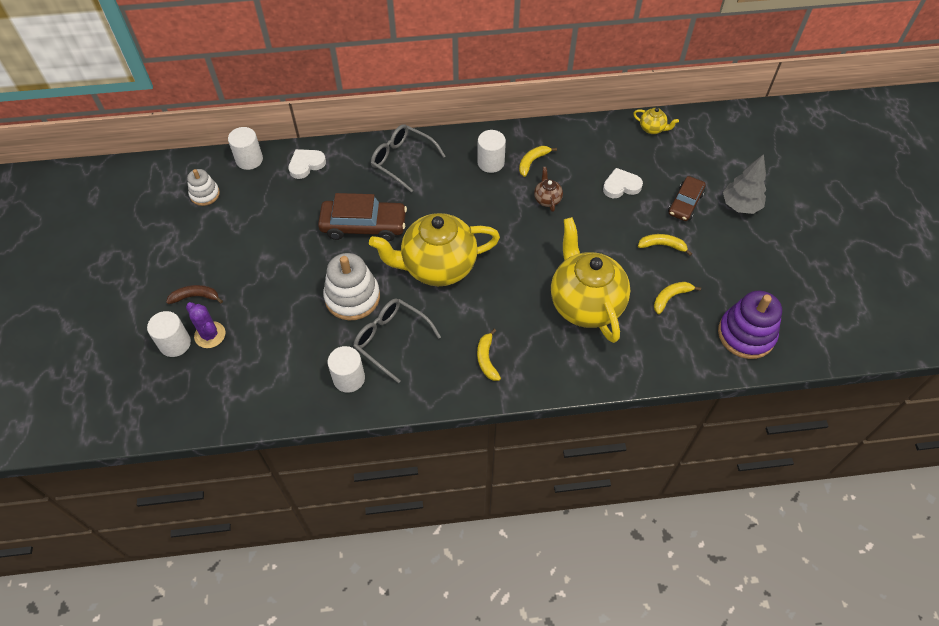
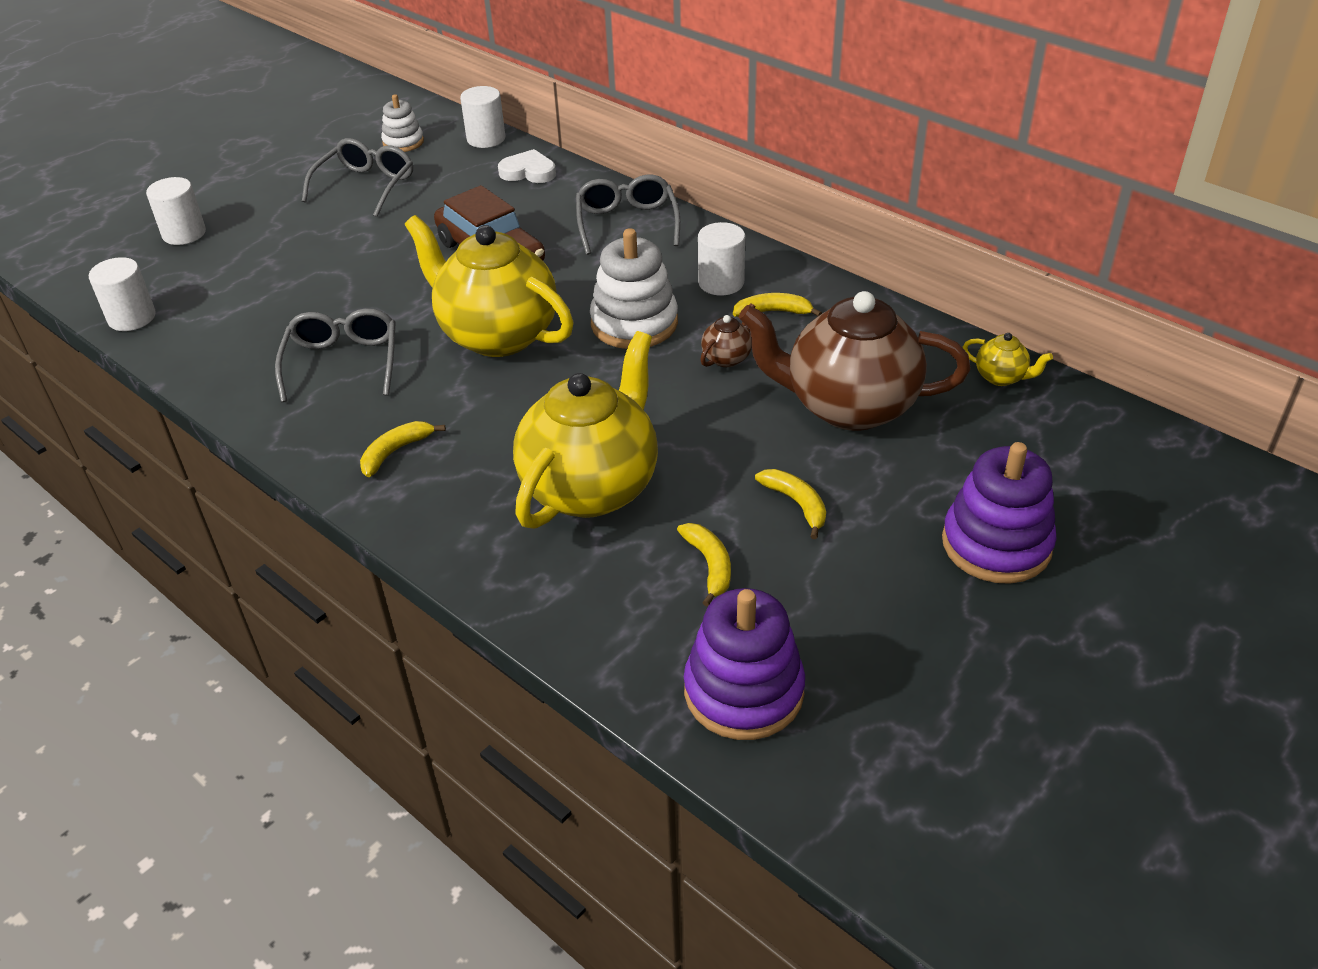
camera: 50 degrees right, 15 degrees down
brown banana [166,285,223,304] -> none
purple cactus [186,302,226,348] -> none
white stacking toy [323,253,380,321] -> white stacking toy moved to [590,228,678,349]
white cylinder [328,346,365,393] -> white cylinder moved to [89,257,156,331]
white heart [603,168,643,198] -> brown teapot [739,291,971,431]
yellow teapot [633,108,679,134] -> yellow teapot turned 45 degrees counterclockwise [963,333,1053,386]
yellow banana [654,282,701,314] -> yellow banana turned 60 degrees clockwise [677,523,731,607]
brown car [668,176,706,221] -> none
grey tree [723,154,766,214] -> purple stacking toy [942,442,1057,584]
none -> grey glasses [302,138,413,217]

